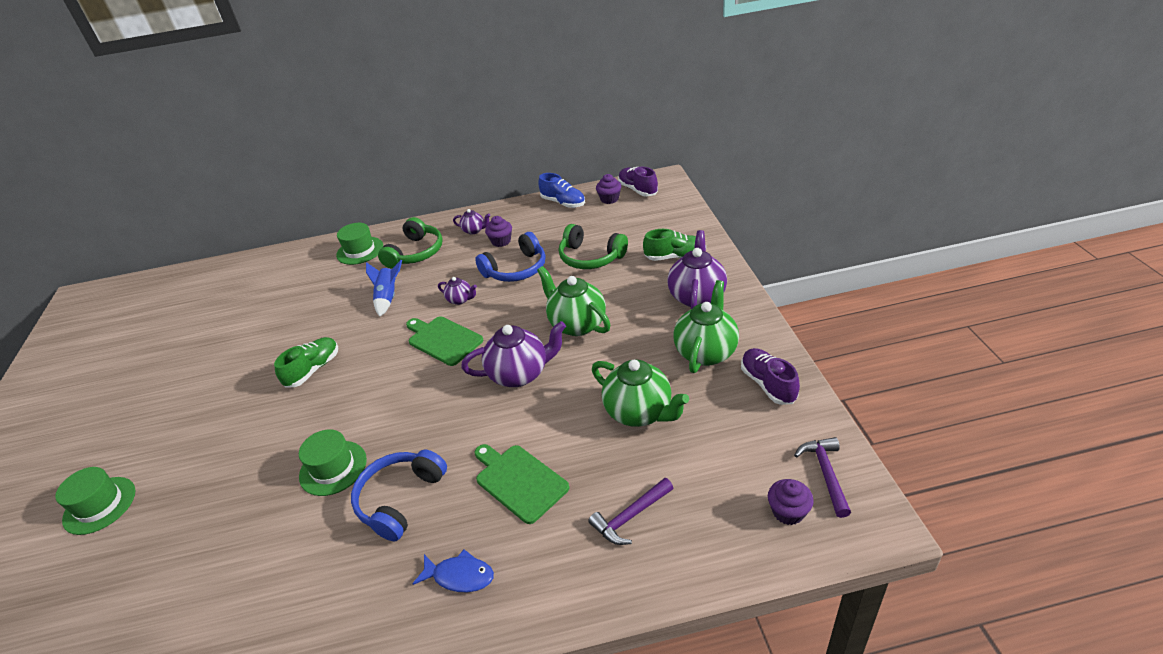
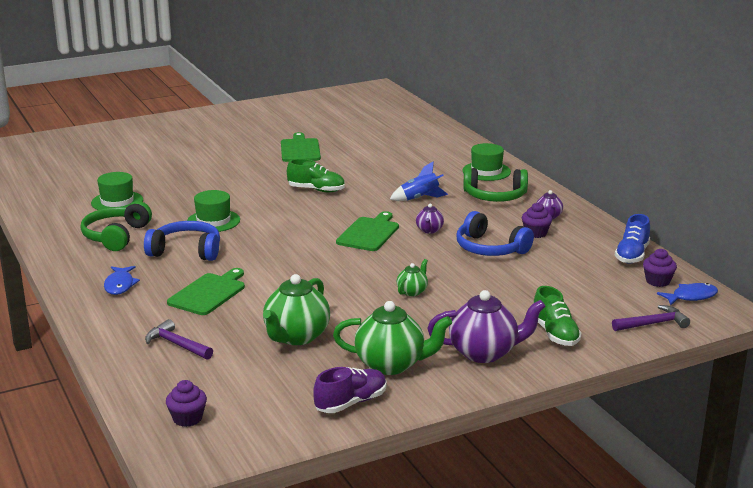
camera: 70 degrees right, 15 degrees down
green hat [55,467,135,535] -> green hat moved to [91,172,143,210]
purple teapot [461,321,566,387] -> none
green teapot [537,266,610,336] -> green teapot [397,259,428,296], size x0.50
green headphones [559,224,628,269] -> green headphones moved to [81,201,152,251]
purple shoe [618,167,658,197] -> blue fish [657,283,718,305]
purple hammer [794,437,851,518] -> purple hammer moved to [612,305,690,331]
none -> green cutting board [281,132,321,162]

